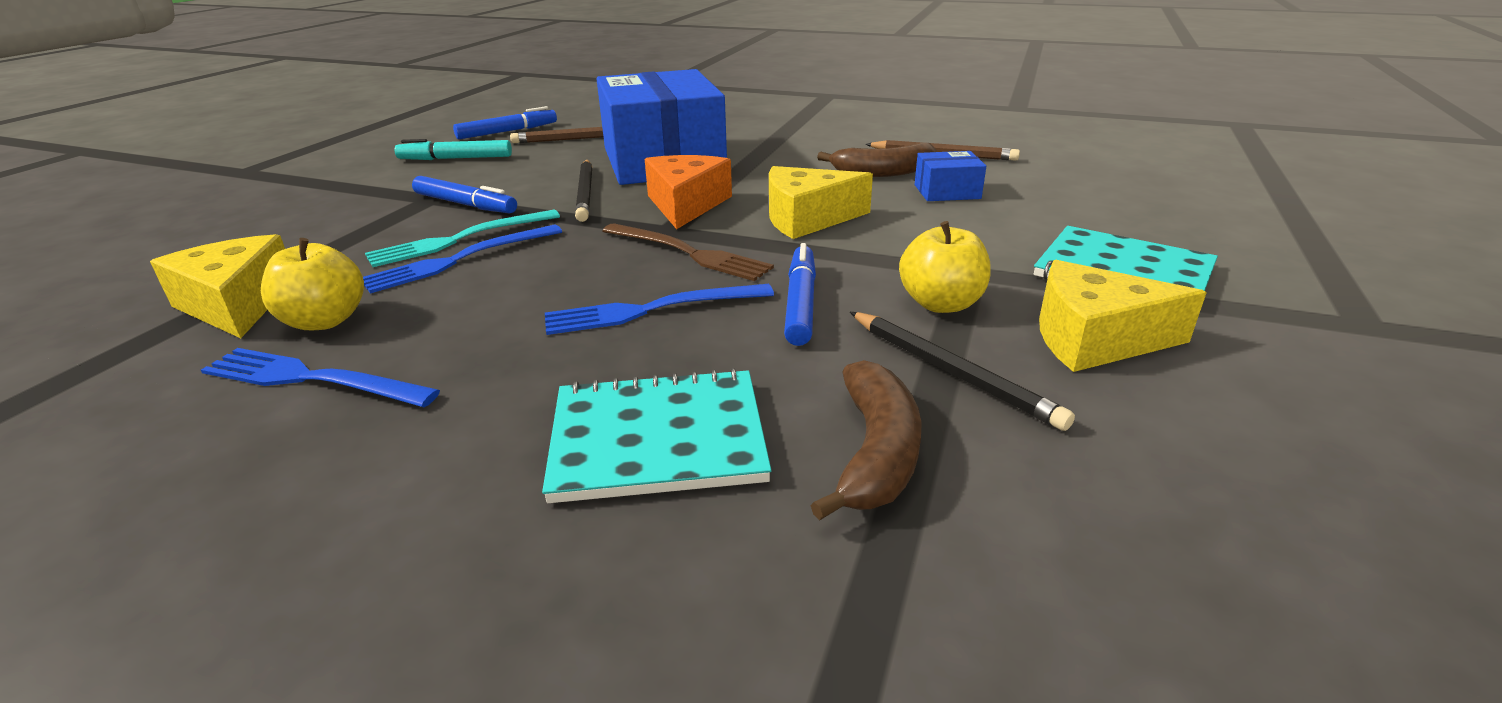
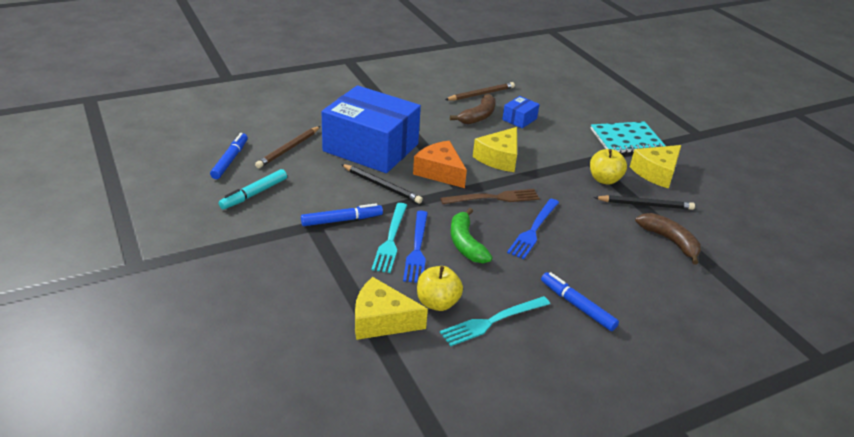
camera: 50 degrees left, 5 degrees up
blue fork [201,348,440,407] -> turquoise fork [440,296,550,346]
turquoise notebook [542,368,772,503] -> none
blue marker [784,243,816,346] -> blue marker moved to [541,272,619,331]
none -> green banana [450,208,492,263]

